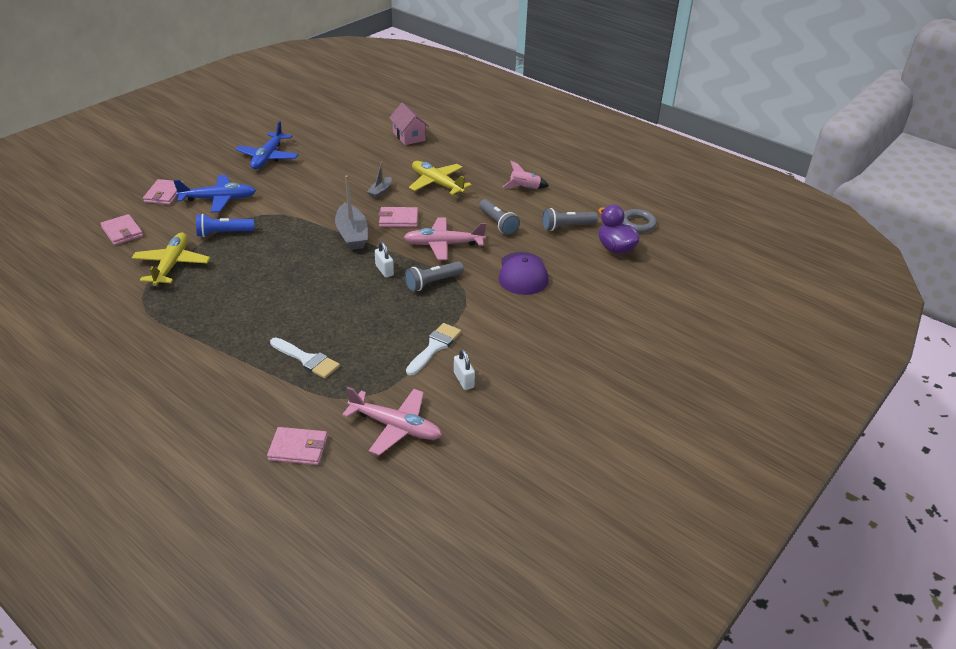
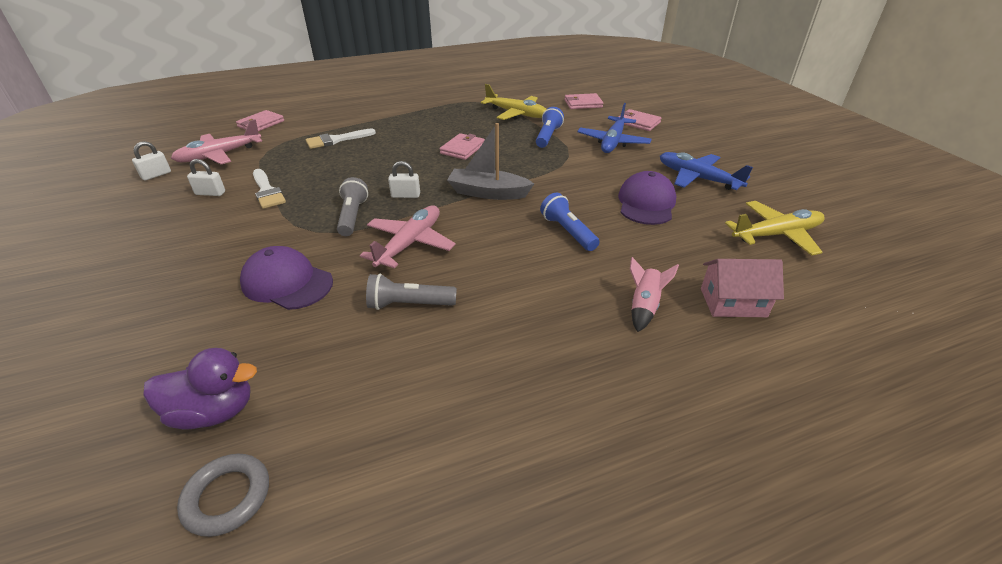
camera: 120 degrees right, 0 degrees up
grey boat [367,161,392,199] -> blue flashlight [540,193,599,251]
pink wallet [379,207,418,227] -> pink wallet moved to [440,133,485,160]
yellow plane [409,161,472,195] -> yellow plane moved to [725,201,825,256]
pink rocket [503,161,549,189] -> pink rocket moved to [630,257,679,332]
grey flashlight [542,208,598,231] -> none
none -> white padlock [132,141,171,180]
none -> purple cap [618,171,676,225]

